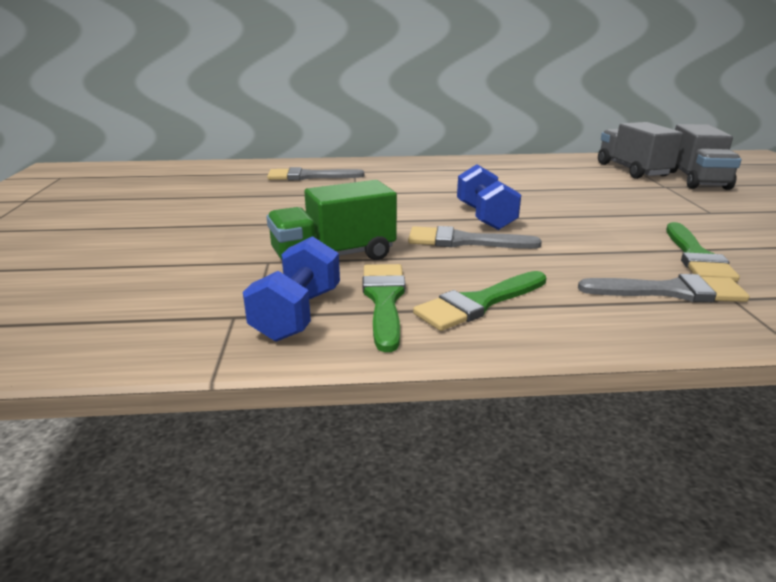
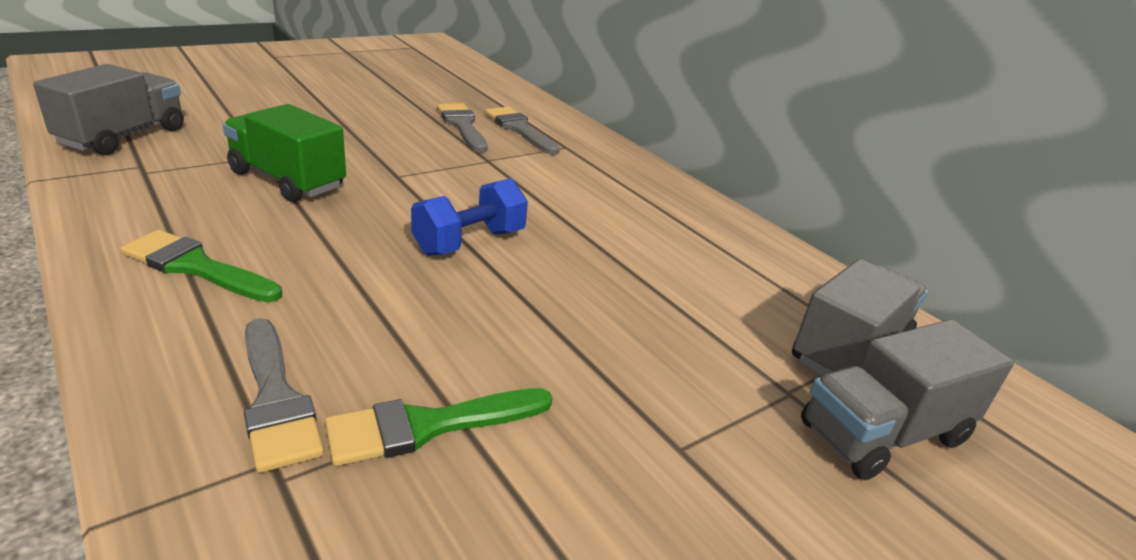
camera: 55 degrees right, 5 degrees up
blue dumbbell [243,236,340,342] -> none
green brush [363,264,406,352] -> none
grey brush [408,226,542,249] -> grey brush moved to [437,103,487,152]
none -> grey truck [33,64,184,155]

